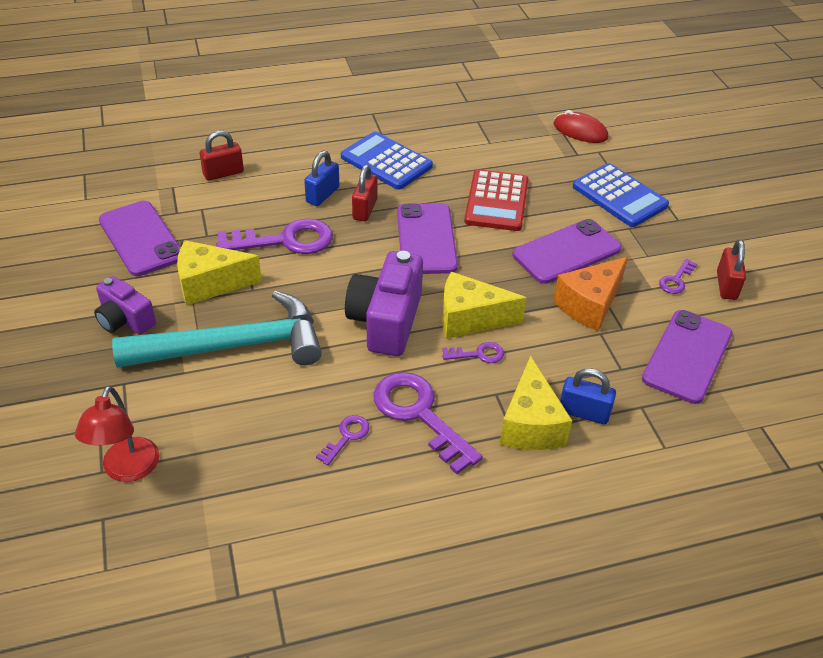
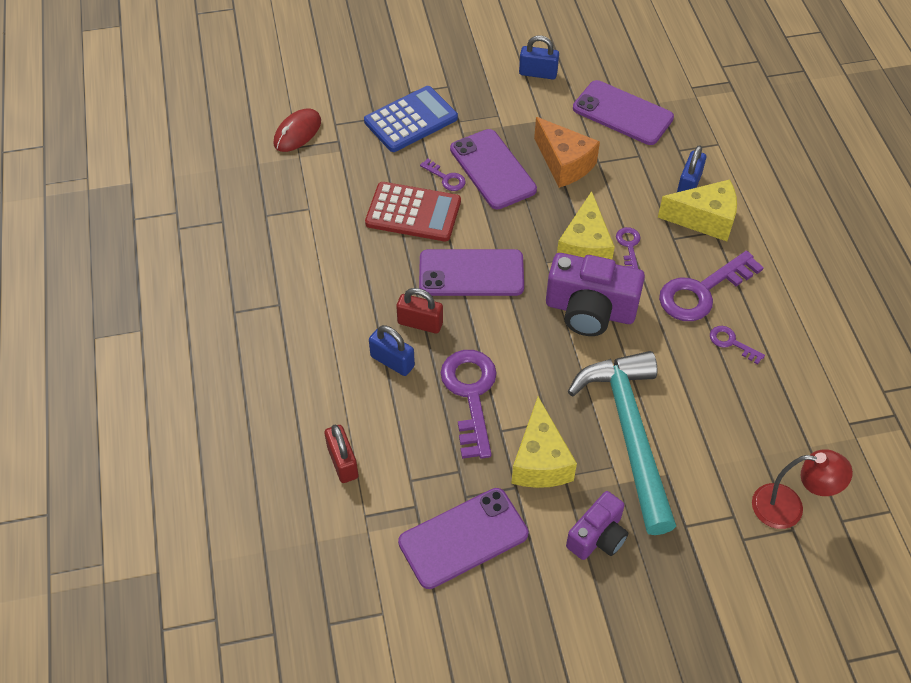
camera: 85 degrees left, 10 degrees up
blue calculator [341,131,433,190] -> none
purple key [659,259,697,294] -> purple key moved to [420,159,466,191]
red padlock [717,240,746,300] -> blue padlock [519,35,559,79]

